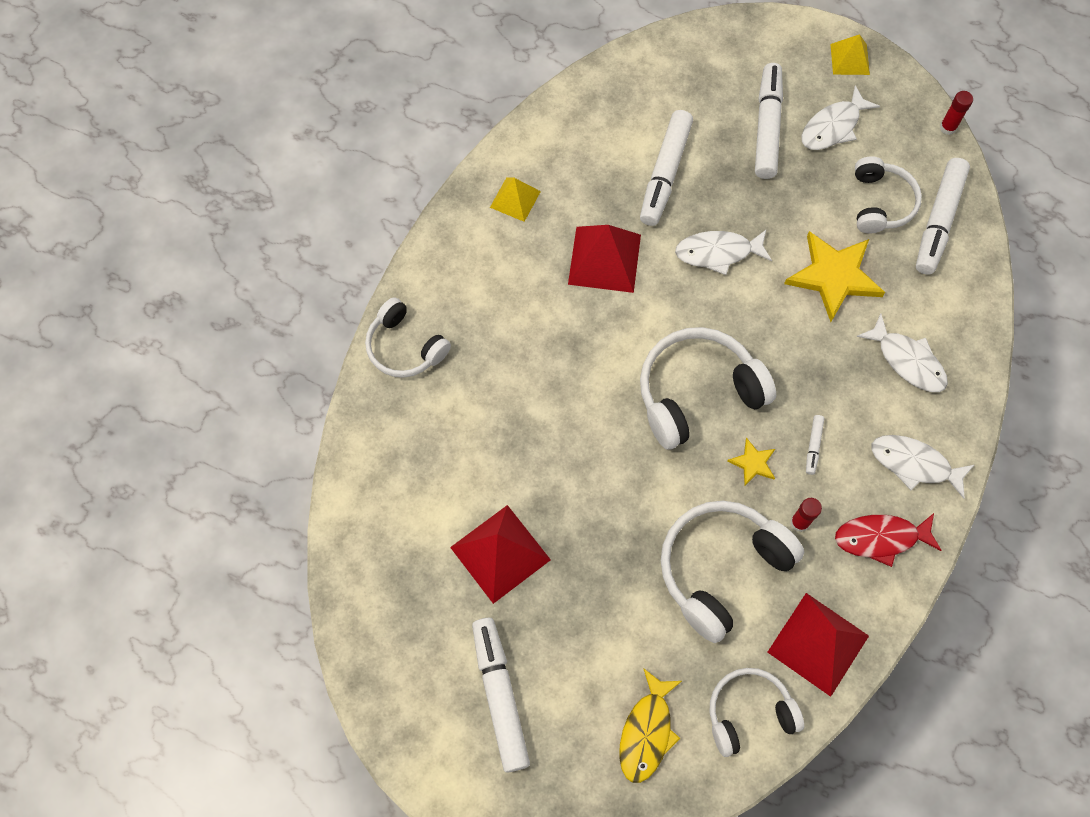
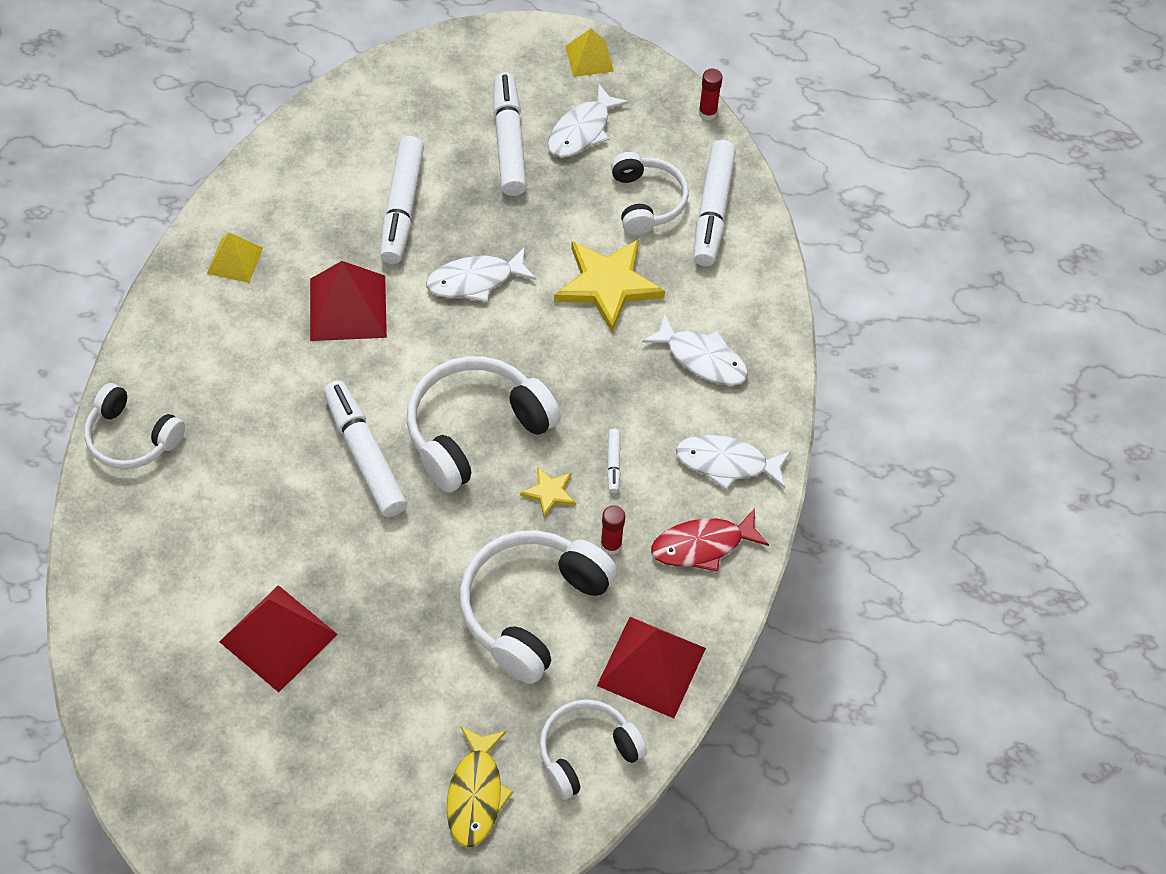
camera: 15 degrees left, 10 degrees down
white marker [472,618,530,773] -> white marker moved to [324,380,407,517]

